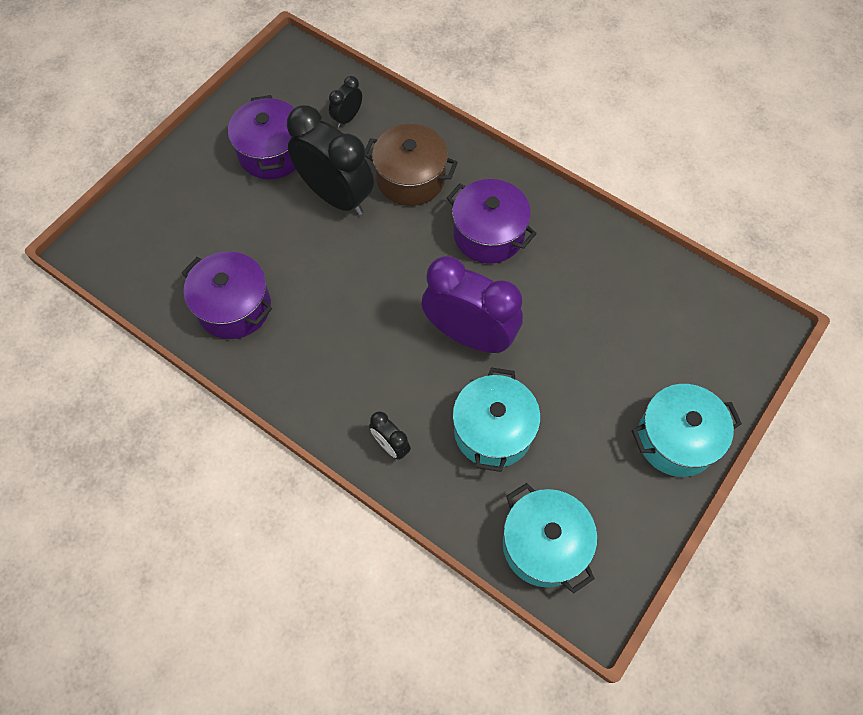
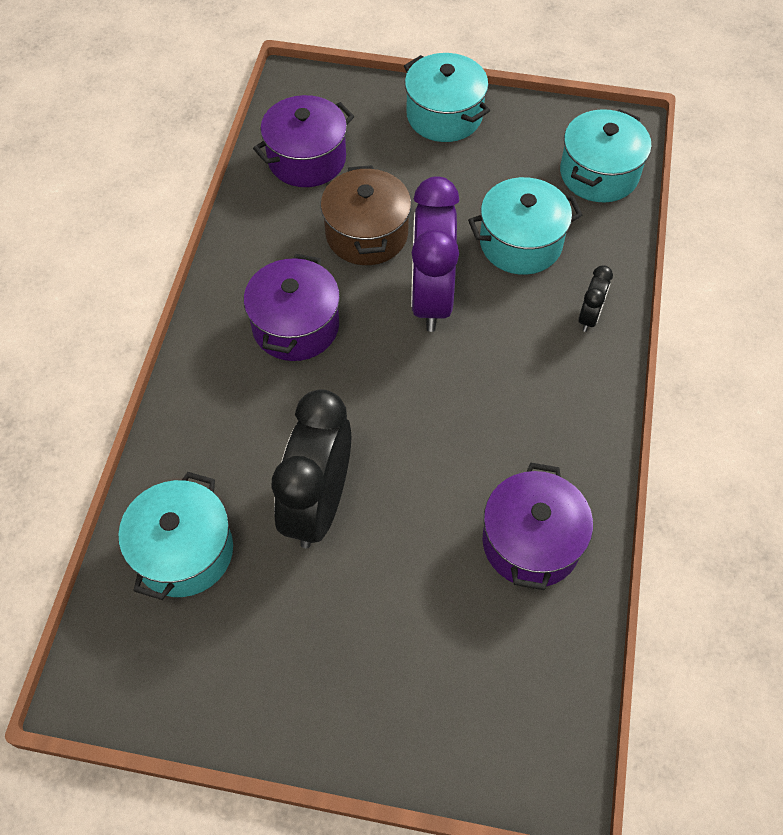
camera: 115 degrees left, 5 degrees down
purple pot [228,95,296,179] -> purple pot moved to [253,95,354,187]
black clock [329,76,362,128] -> turquoise pot [118,472,233,600]
brown pot [365,124,458,206] -> brown pot moved to [321,165,411,265]

